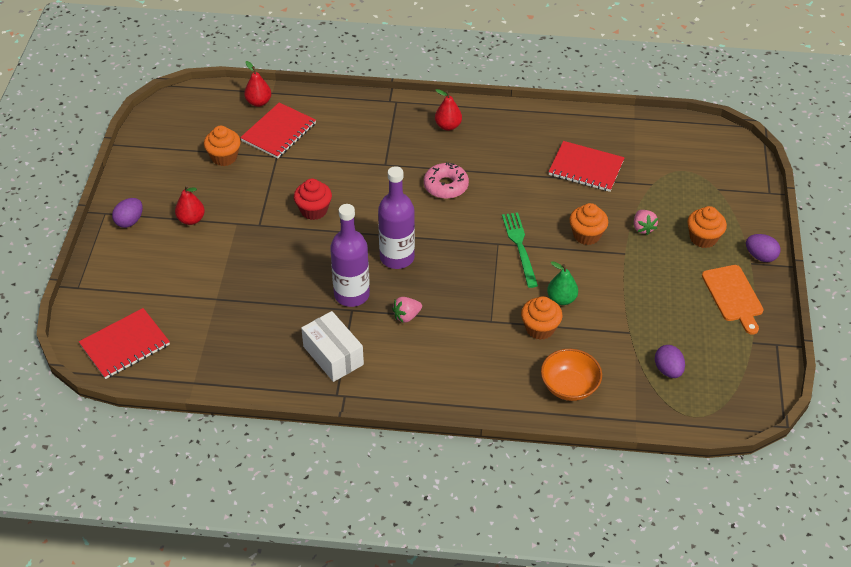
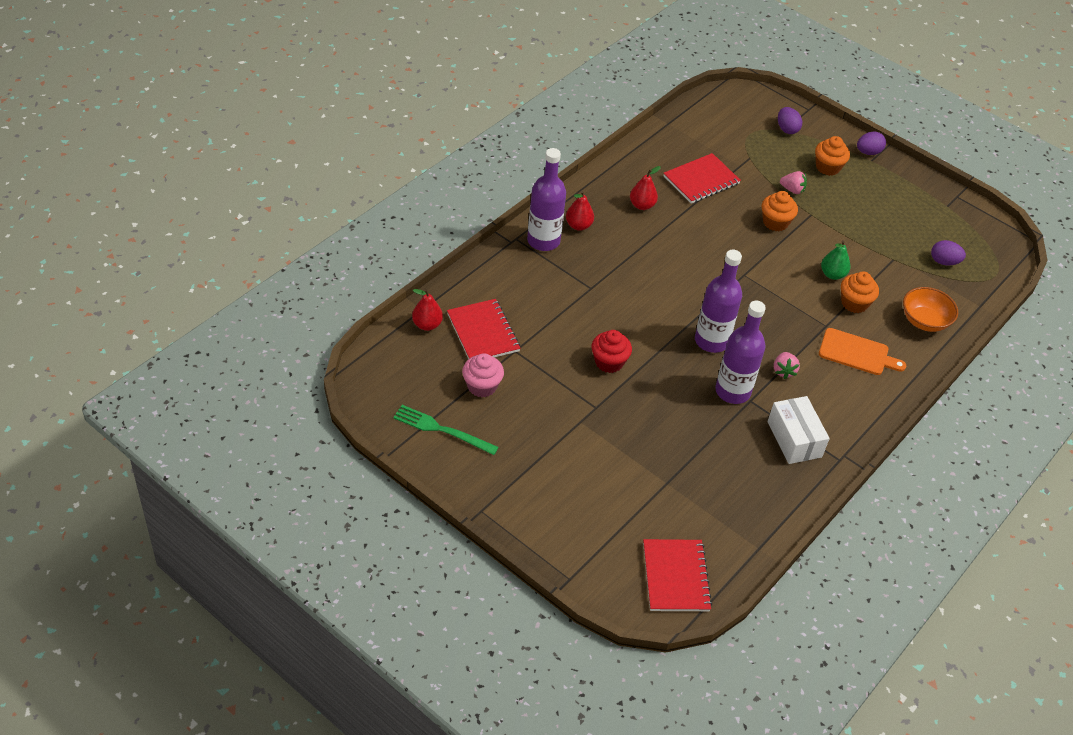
camera: 60 degrees left, 0 degrees up
purple egg [112,198,143,228] -> purple egg moved to [778,107,802,134]
red pear [175,185,205,225] -> red pear moved to [630,166,661,210]
orange cupcake [204,126,241,166] -> pink cupcake [462,353,504,397]
white box [301,311,364,382] -> white box turned 75 degrees clockwise [768,396,830,464]
pink donut [424,162,469,199] -> none
green fork [502,212,538,288] -> green fork moved to [393,405,499,455]
orange cutting board [702,265,764,335] -> orange cutting board moved to [819,328,906,375]
none -> purple bottle [527,148,566,251]

